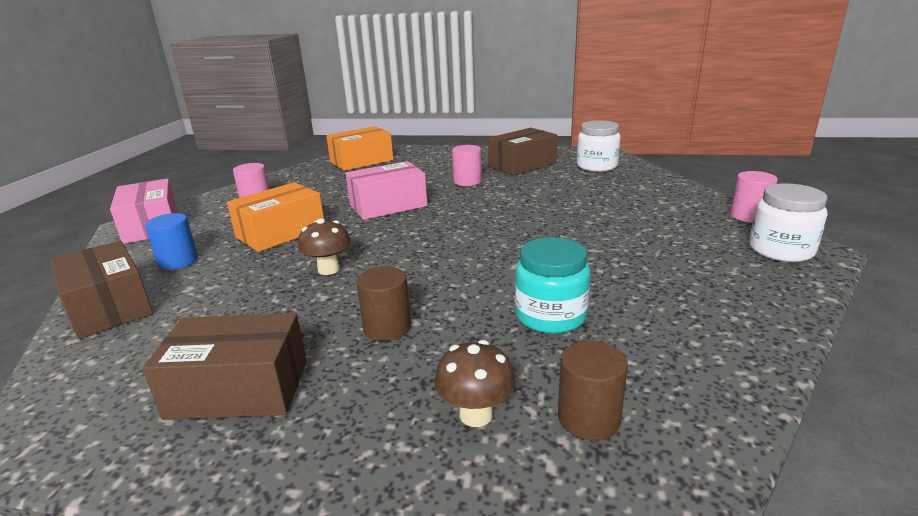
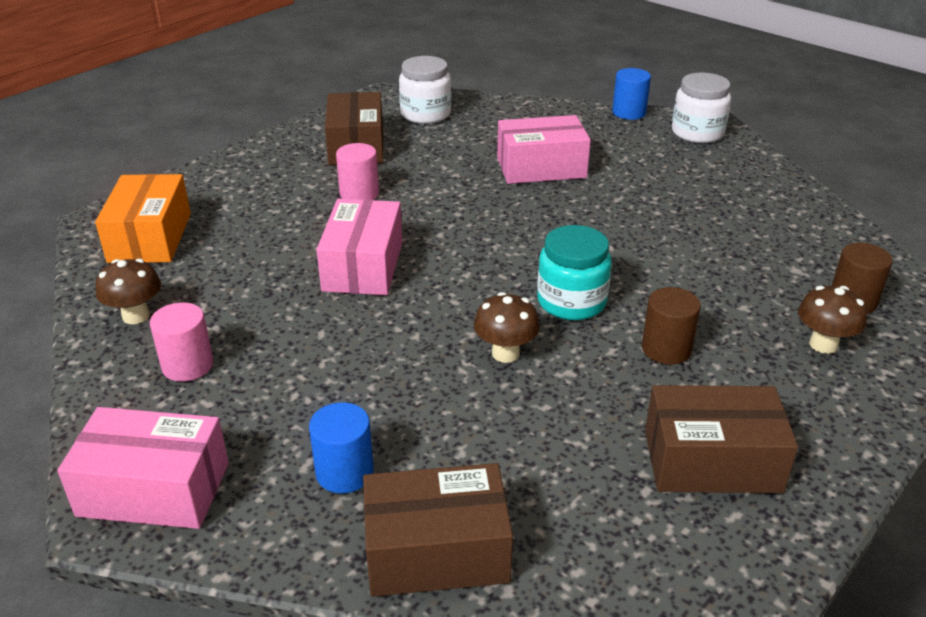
camera: 60 degrees left, 10 degrees up
brown box [142,313,307,420] -> brown box turned 60 degrees clockwise [645,385,798,493]
orange box [227,182,324,252] -> none
turquoise jar [515,237,590,334] -> turquoise jar moved to [537,225,612,320]
pink cylinder [730,171,778,223] -> blue cylinder [612,68,651,120]
none -> brown mushroom [96,259,161,324]
none -> pink box [497,115,591,184]

